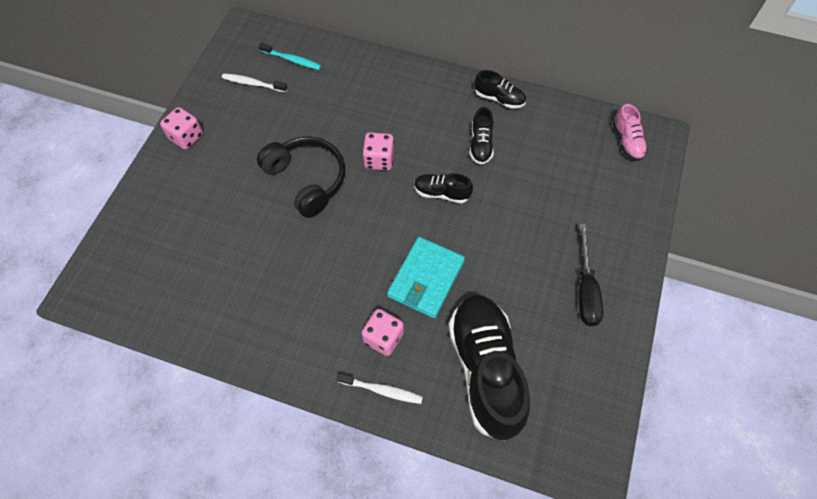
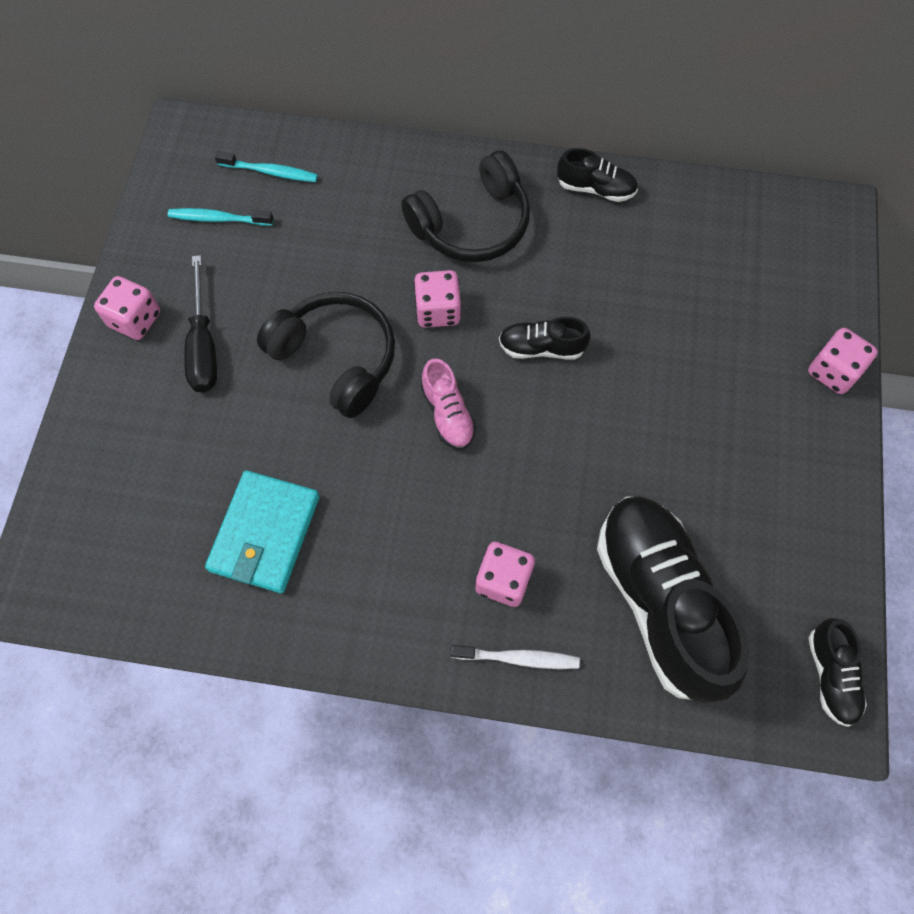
camera: 10 degrees left, 5 degrees up
white toothbrush [222,73,287,92] -> turquoise toothbrush [168,208,273,226]
turquoise wallet [387,237,465,318] -> turquoise wallet moved to [205,470,320,593]
black shoe [469,107,494,165] -> black shoe moved to [808,618,867,727]
black screwdriver [579,224,603,326] -> black screwdriver moved to [184,255,217,393]
pink shoe [613,104,648,161] -> pink shoe moved to [421,358,476,450]
none -> black headphones [401,150,530,262]
none -> pink dice [808,328,878,394]

